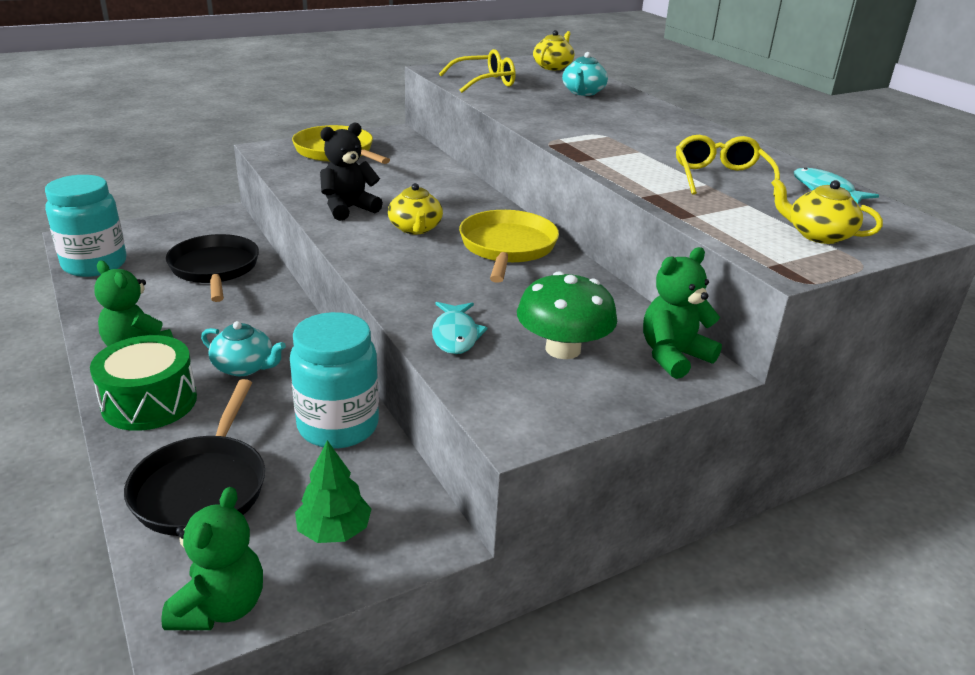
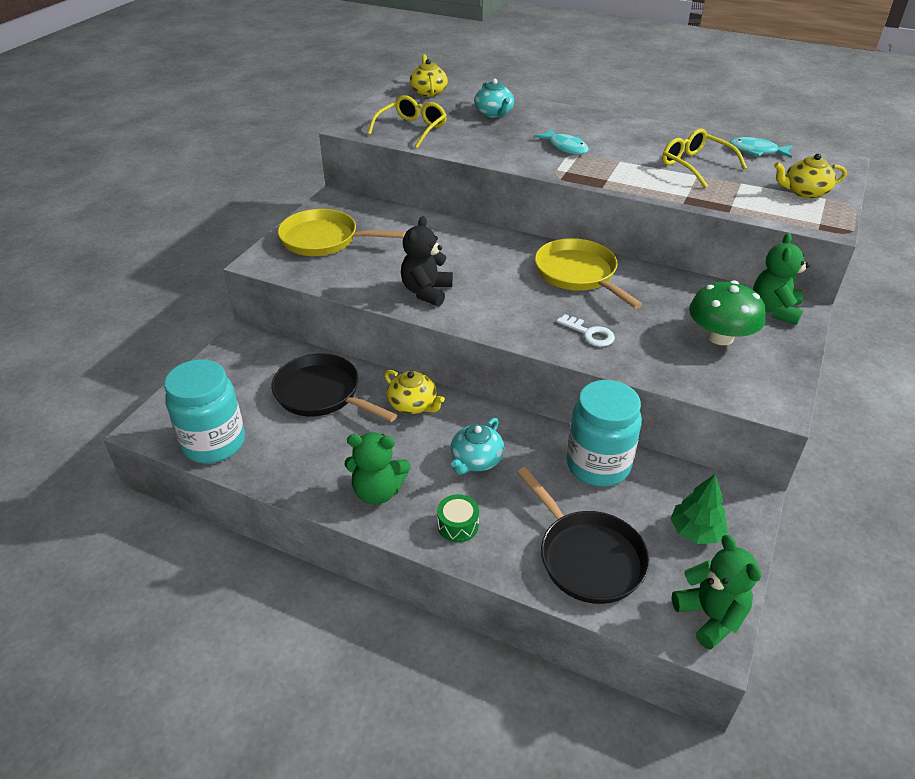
camera: 35 degrees left, 10 degrees up
green drum [90,335,197,431] -> green drum [437,494,479,542], size x0.52
turquoise teapot [201,321,286,376] -> turquoise teapot turned 135 degrees clockwise [451,418,504,475]
yellow teapot [388,183,443,234] -> yellow teapot moved to [384,370,445,414]
turquoise fish [432,302,488,354] -> turquoise fish moved to [534,129,589,155]
none -> white key [556,314,615,347]

